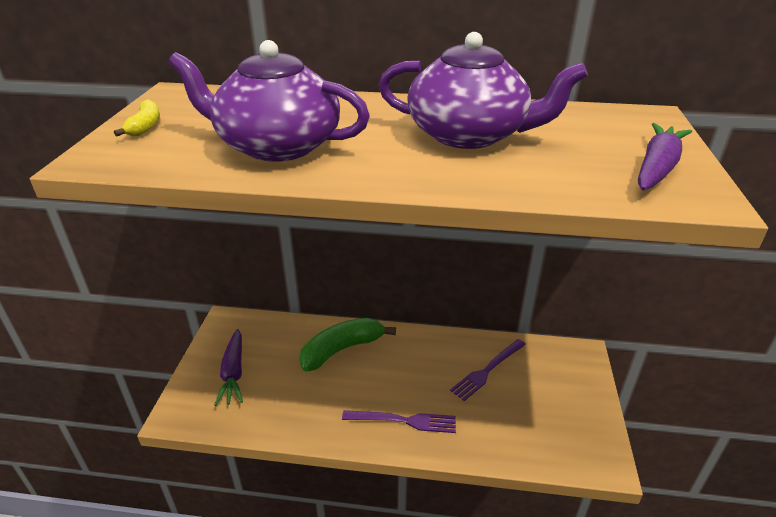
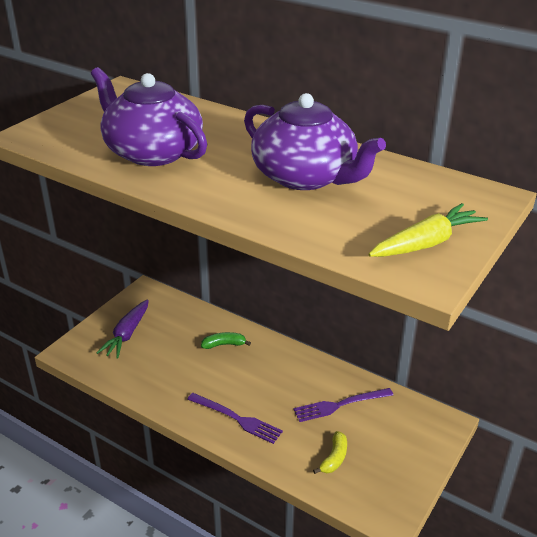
camera: 25 degrees right, 0 degrees up
yellow banana [114,99,160,136] -> yellow banana moved to [313,431,347,474]
green banana [299,318,396,371] -> green banana [201,332,251,349], size x0.51
purple carrot [638,123,692,191] -> yellow carrot [368,203,488,257]

